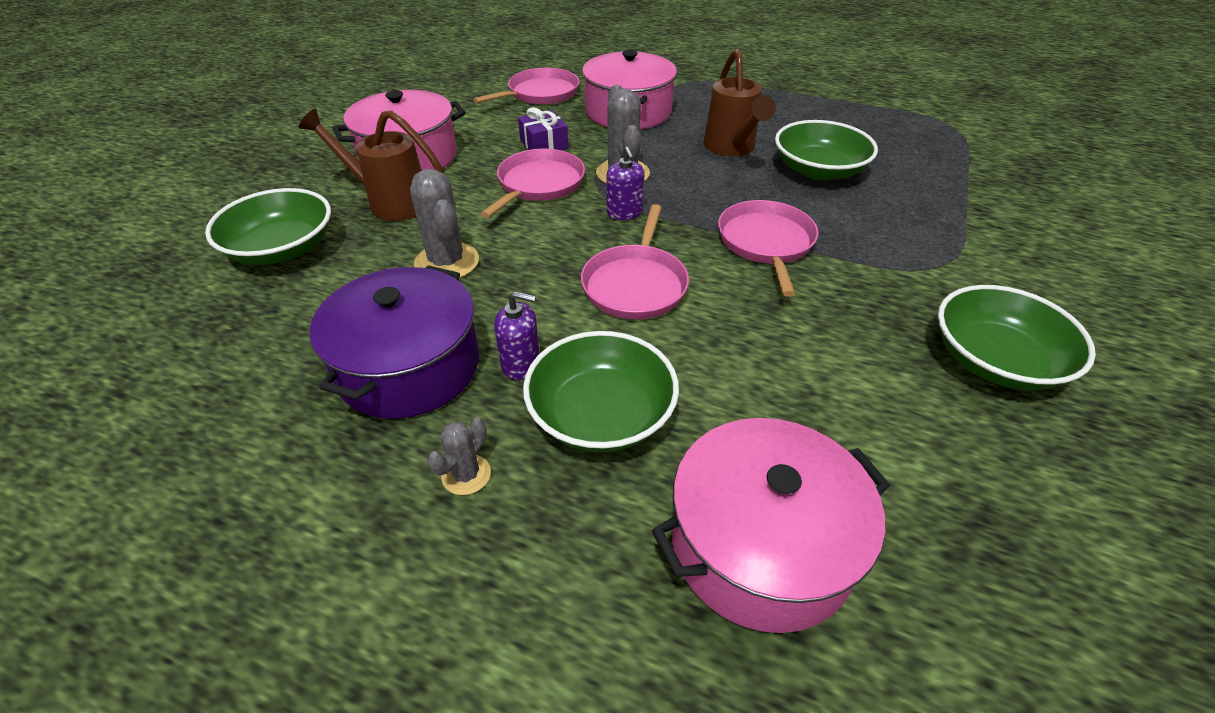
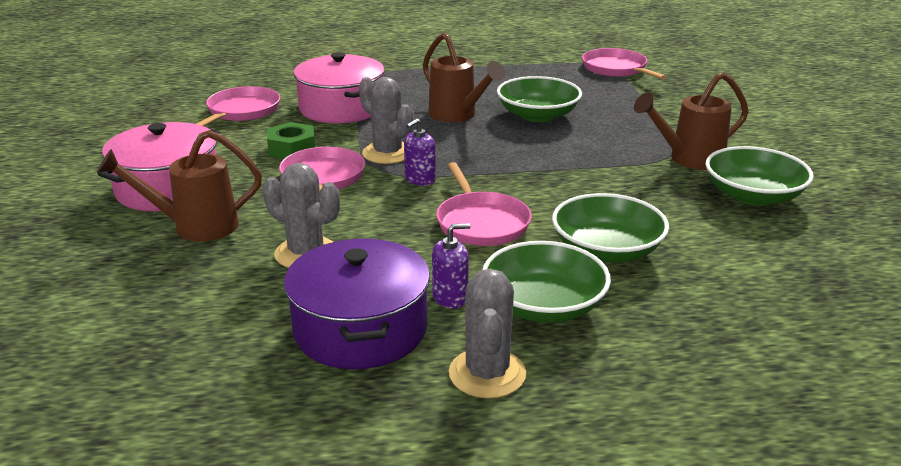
camera: 30 degrees left, 15 degrees down
green bowl [205,188,331,265] -> green bowl moved to [552,193,669,263]
grey cactus [427,417,491,495] -> grey cactus [449,269,526,399], size x1.82
purple gift [518,107,568,150] -> green nut [267,122,315,159]
purple soap dispenser [606,147,645,220] -> purple soap dispenser turned 90 degrees clockwise [404,118,436,186]
pink pot [652,418,890,633] -> none
pink pan [718,200,819,297] -> pink pan moved to [582,48,667,80]
none -> brown watering can [634,72,749,170]

